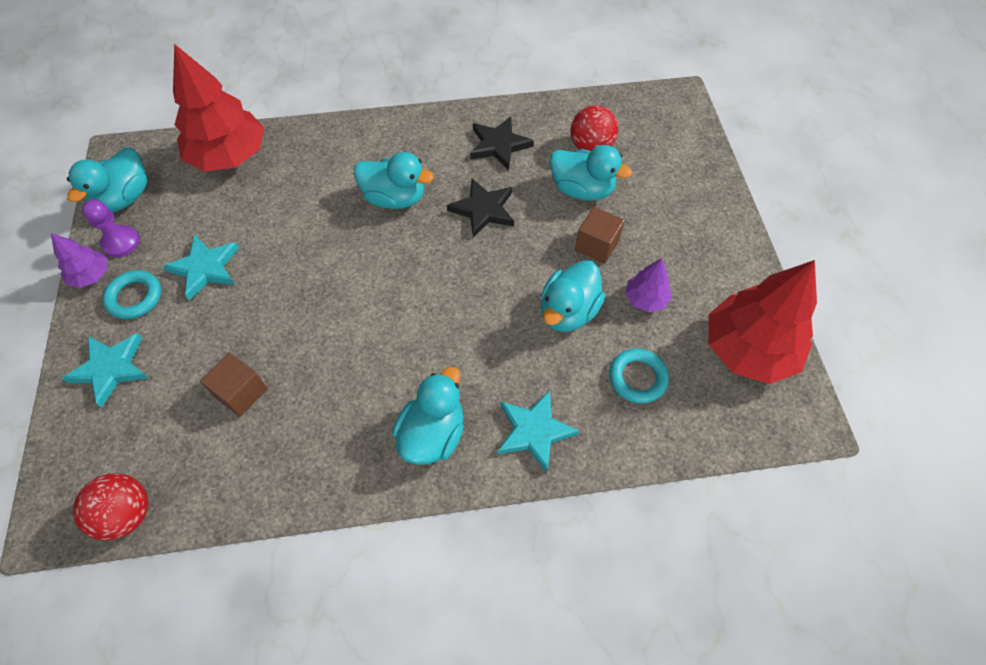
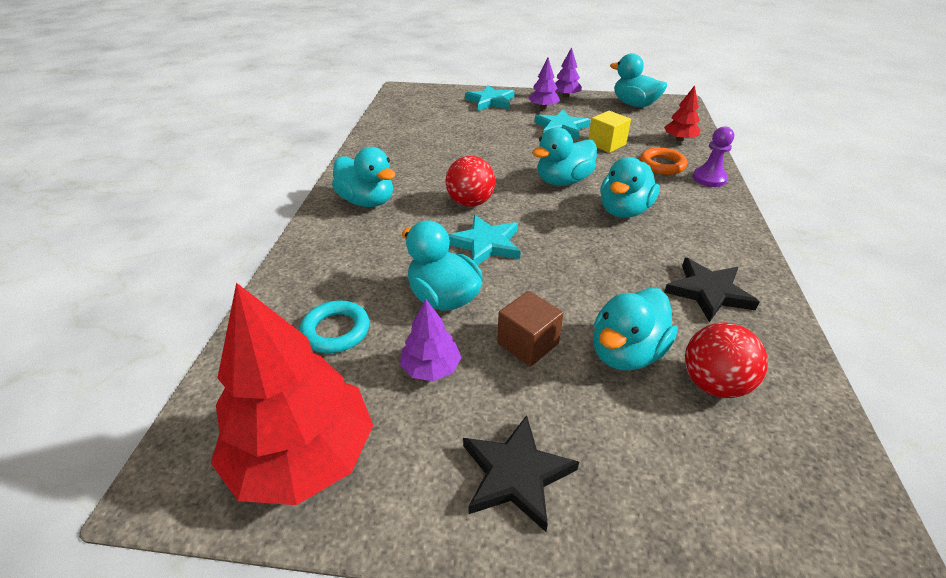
camera: 105 degrees right, 20 degrees down
red ball [73,473,148,541] -> red ball moved to [445,156,495,207]
purple pawn [82,200,140,257] -> purple pawn moved to [693,126,734,187]
turquoise ring [103,270,161,319] -> purple tree [528,58,560,109]
red tree [173,44,265,172] -> red tree [664,85,701,141], size x0.48
brown cube [200,353,267,417] -> none
black star [447,179,514,238] -> black star moved to [463,415,579,532]
turquoise star [497,390,579,473] -> turquoise star moved to [448,215,521,265]
none -> turquoise duck [532,127,597,186]
none -> yellow cube [588,111,631,153]
none -> orange ring [640,147,687,175]

